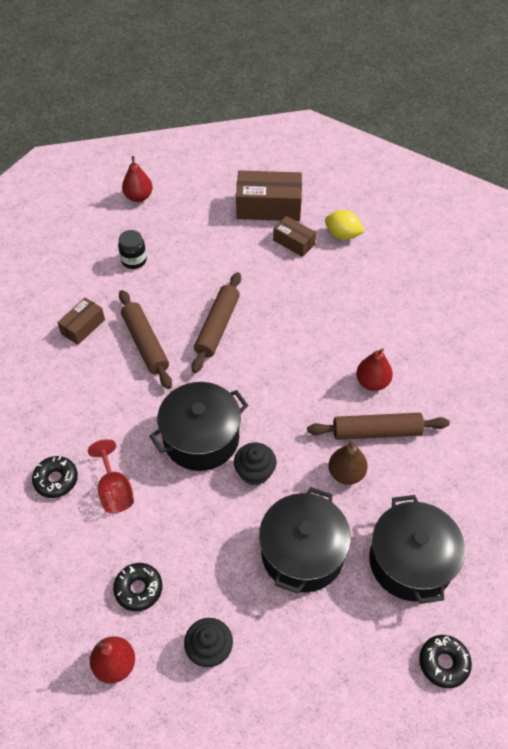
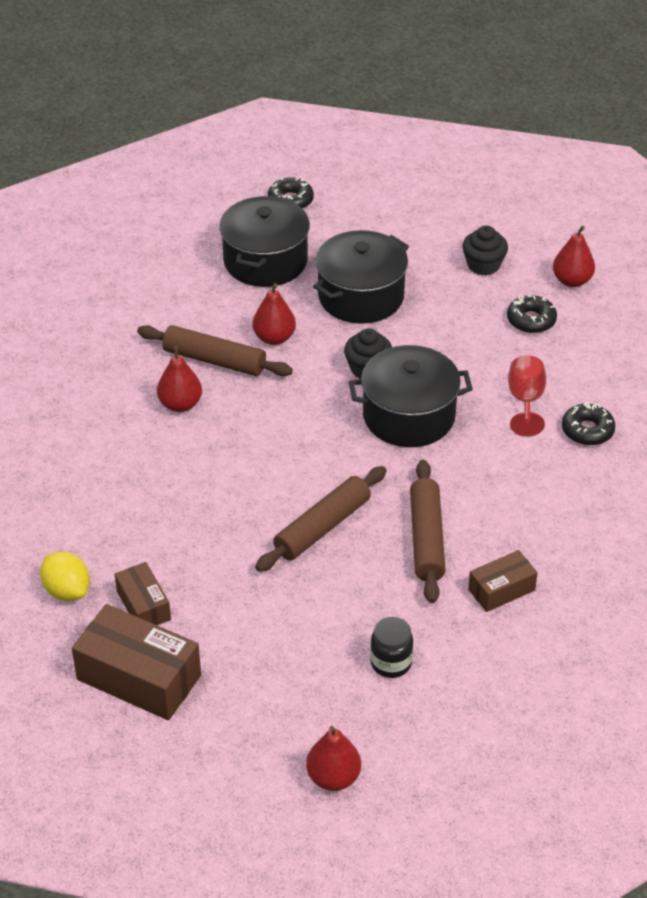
camera: 155 degrees left, 10 degrees down
brown pear [329,440,368,485] -> red pear [252,283,296,345]

